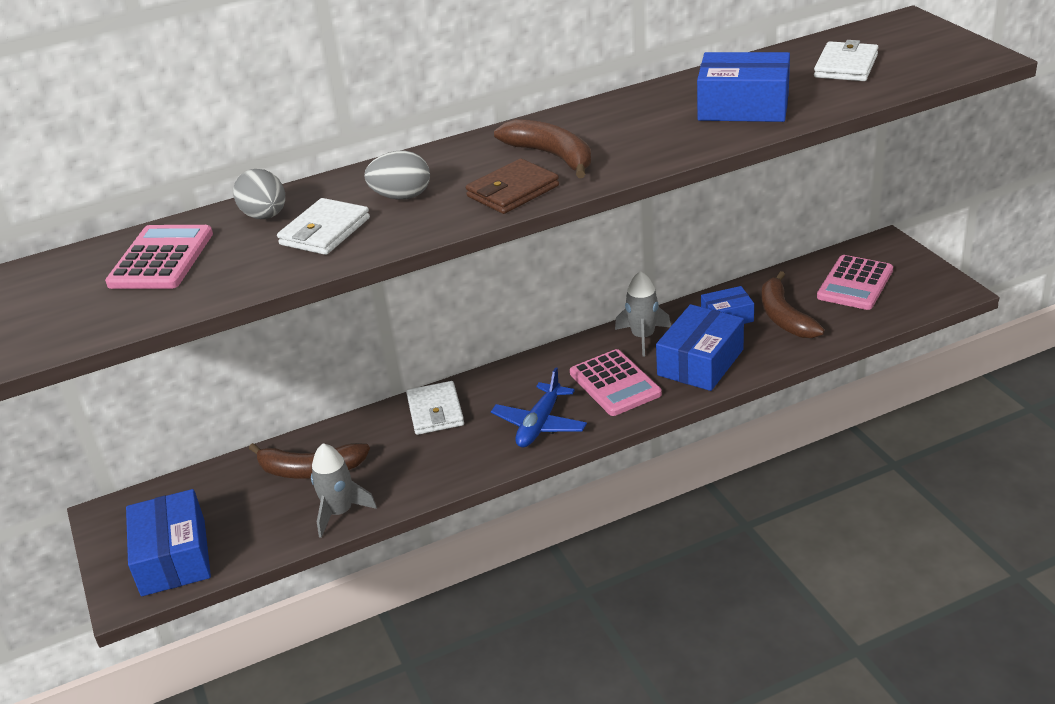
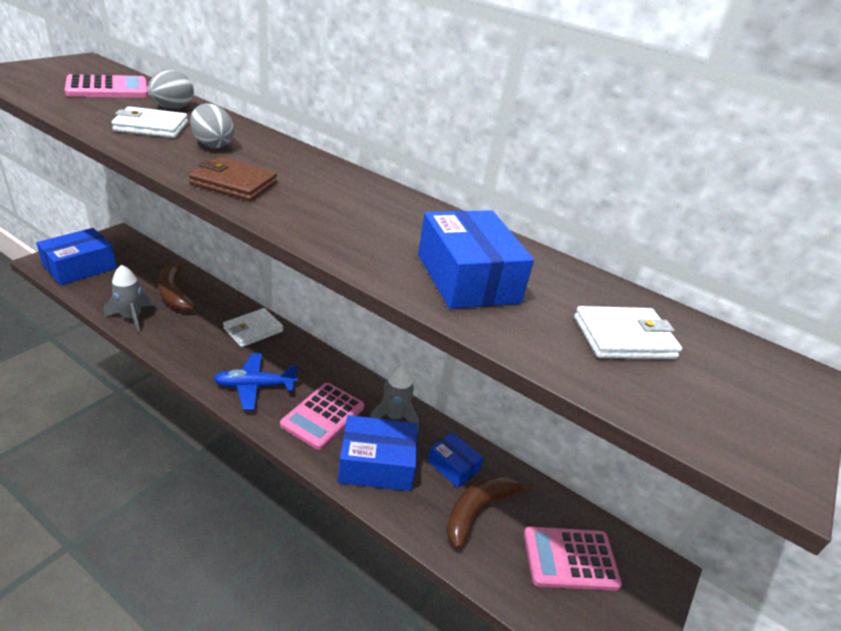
camera: 50 degrees right, 0 degrees up
brown banana [494,119,591,178] -> none

